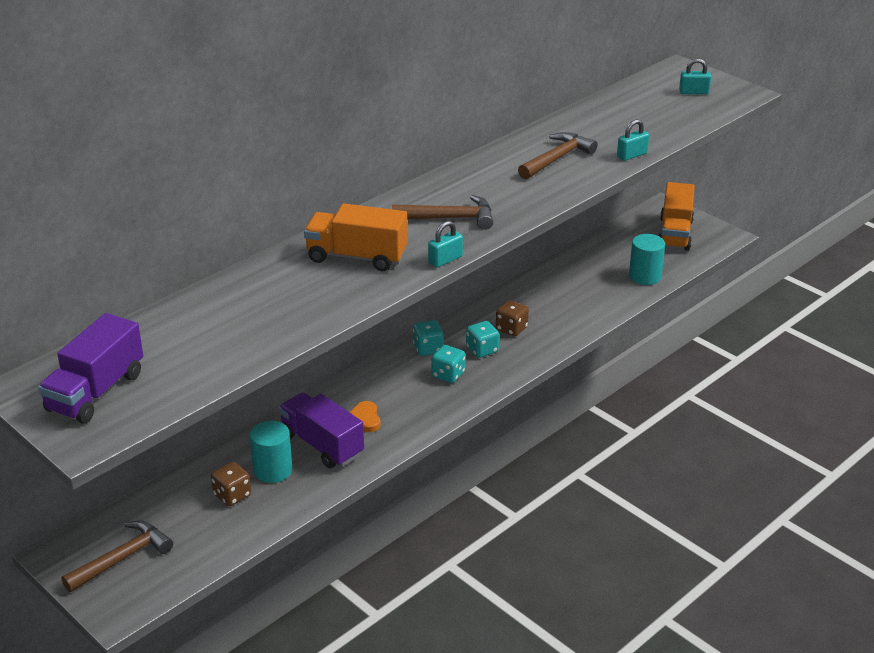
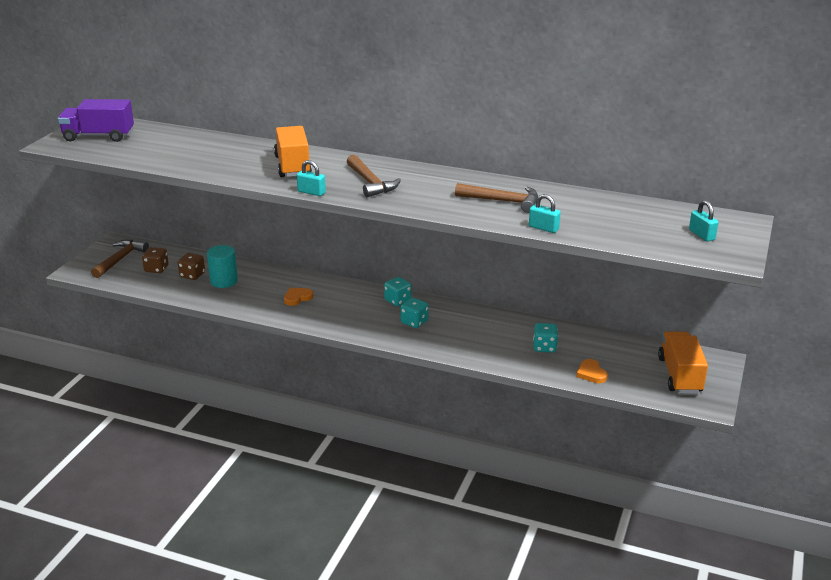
camera: 65 degrees right, 5 degrees down
brown hammer [61,521,173,592] -> brown hammer turned 90 degrees counterclockwise [91,240,149,278]
purple truck [279,392,364,468] -> none
turquoise dice [431,345,465,383] -> turquoise dice moved to [533,323,558,353]
brown dice [496,300,529,336] -> brown dice moved to [142,247,169,273]
turquoise cylinder [629,234,665,285] -> orange heart [576,359,608,383]
orange truck [659,182,695,251] -> orange truck turned 105 degrees clockwise [658,331,708,394]

